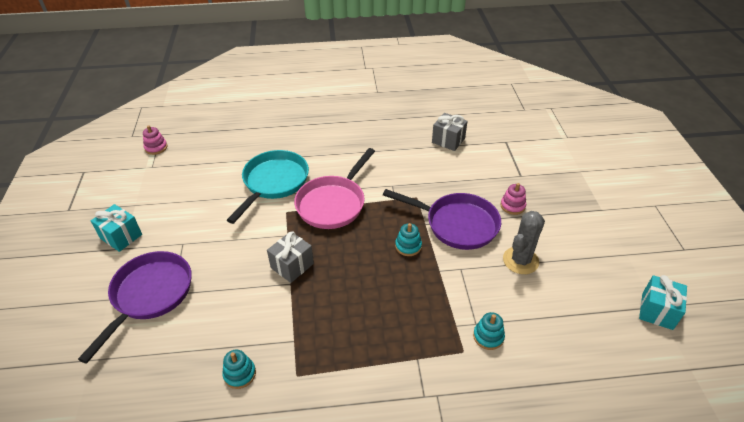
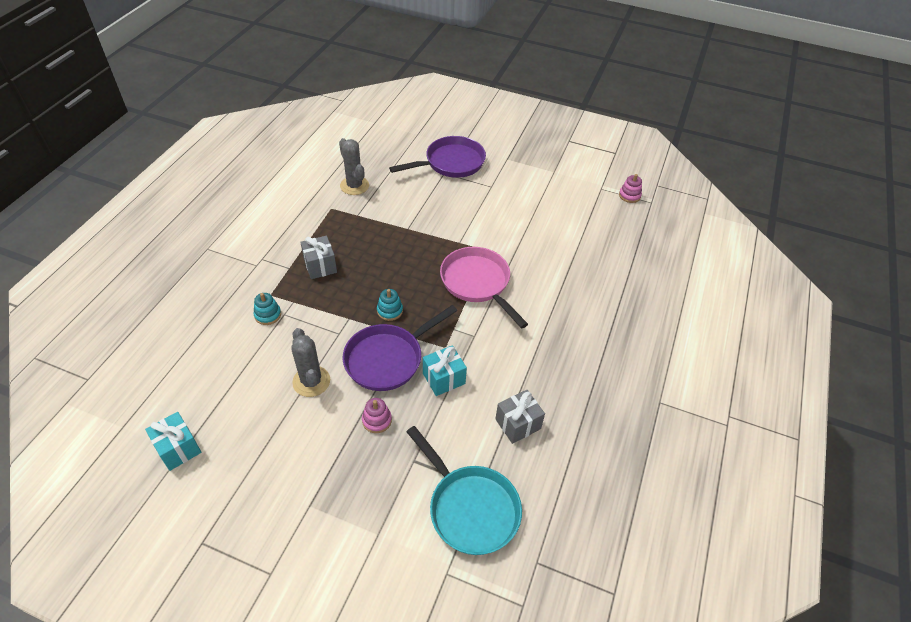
camera: 115 degrees right, 5 degrees up
purple pan [78,251,192,364] -> purple pan turned 75 degrees counterclockwise [389,136,486,178]
turquoise gift [91,204,142,252] -> turquoise gift moved to [423,345,467,396]
turquoise stacking toy [222,350,256,389] -> grey cactus [339,138,369,195]
turquoise pan [227,150,309,224] -> turquoise pan moved to [406,426,522,555]
grey gift [267,231,314,283] -> grey gift moved to [300,236,337,279]

